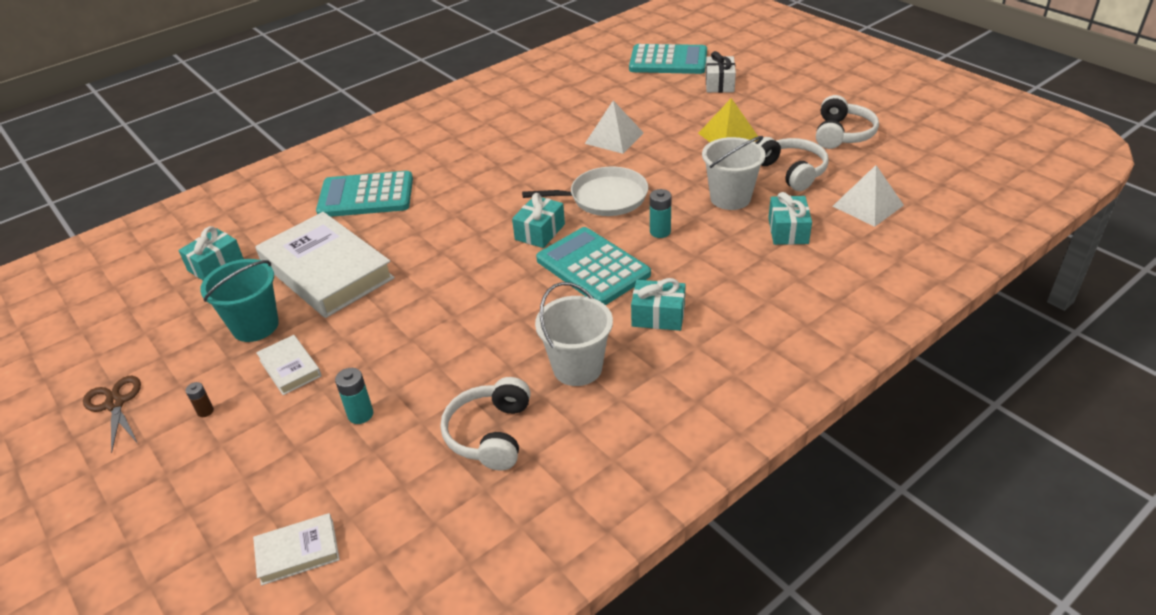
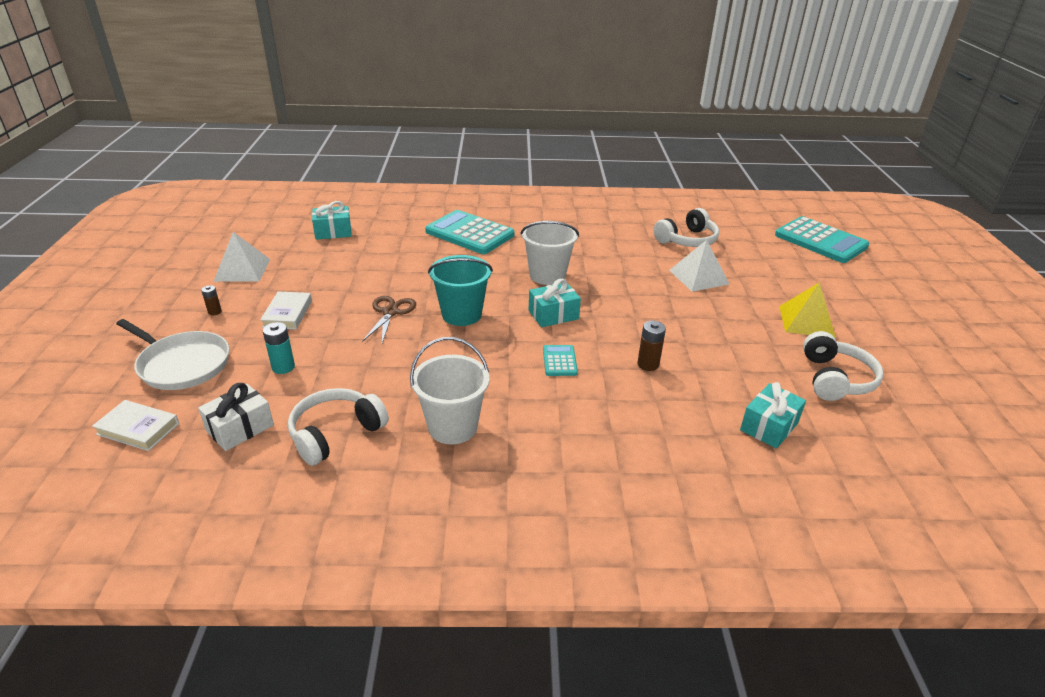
camera: 35 degrees right, 5 degrees down
brown scissors [83,376,141,453] -> brown scissors moved to [362,296,416,343]
turquoise bucket [200,259,279,342] -> turquoise bucket moved to [428,255,493,326]
white book [255,212,395,318] -> none
white pan [522,166,648,216] -> white pan moved to [116,319,229,390]
turquoise calculator [536,227,651,305] -> turquoise calculator [543,345,578,376], size x0.46
turquoise gift [631,278,686,331] -> none
turquoise battery [650,189,672,238] -> brown battery [637,321,666,371]
white bucket [702,136,766,210] -> white bucket moved to [520,221,579,285]
white gift [706,51,736,93] -> white gift moved to [198,383,274,451]
white headphones [816,95,879,149] -> white headphones moved to [654,208,719,247]
white pyramid [833,165,904,227] -> white pyramid moved to [213,232,270,282]

